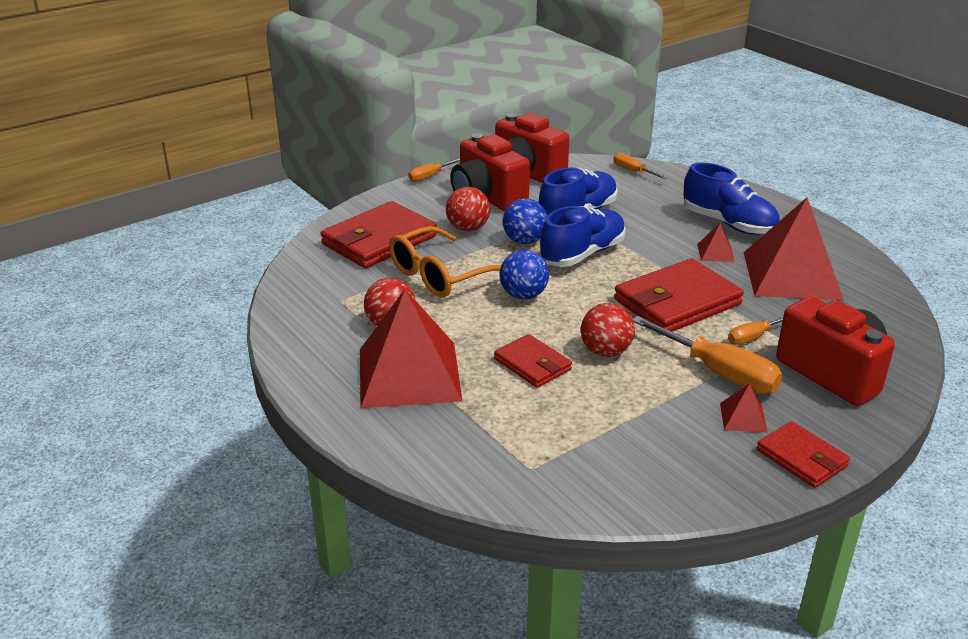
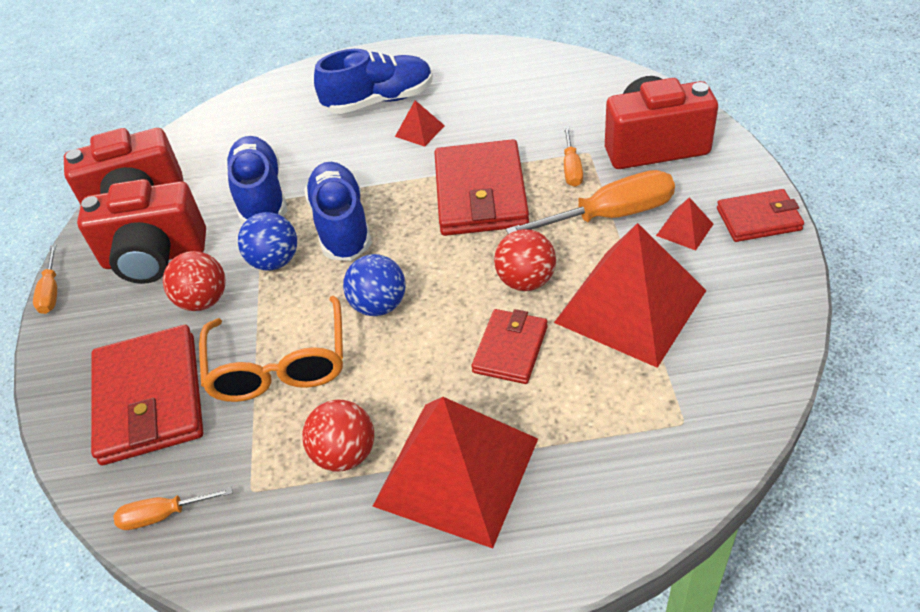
camera: 55 degrees left, 15 degrees up
red wallet [494,334,572,388] -> red wallet turned 60 degrees counterclockwise [471,309,548,384]
orange screwdriver [614,153,667,179] -> orange screwdriver moved to [113,487,232,530]
red pyramid [744,198,844,300] -> red pyramid moved to [554,223,707,368]

